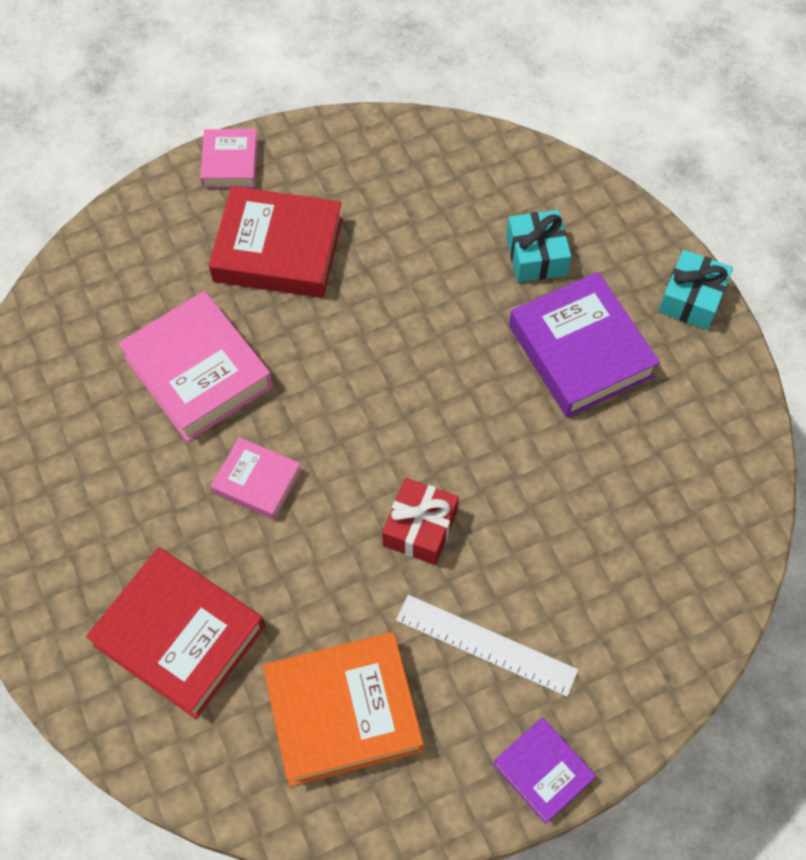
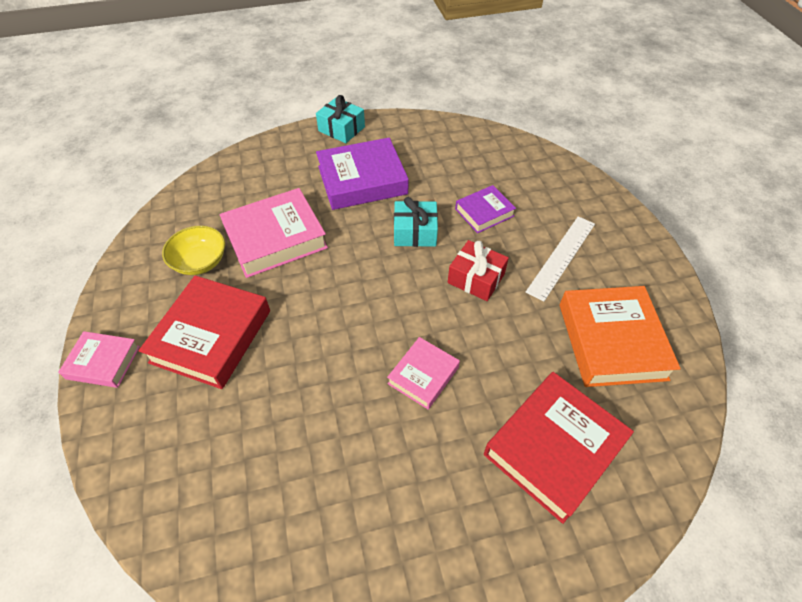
camera: 80 degrees left, 10 degrees down
pink book [118,291,273,442] -> pink book moved to [220,188,328,278]
purple book [493,717,596,824] -> purple book moved to [455,185,516,233]
turquoise gift [506,210,571,282] -> turquoise gift moved to [394,197,438,247]
none -> yellow bowl [162,226,225,275]

